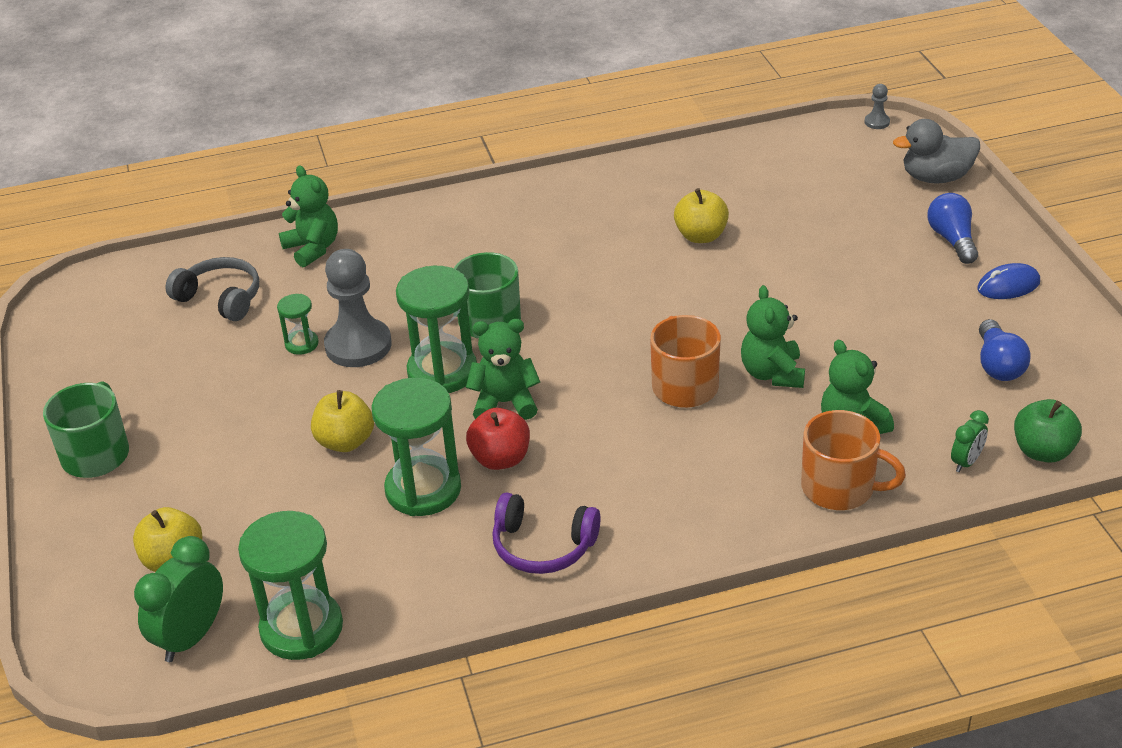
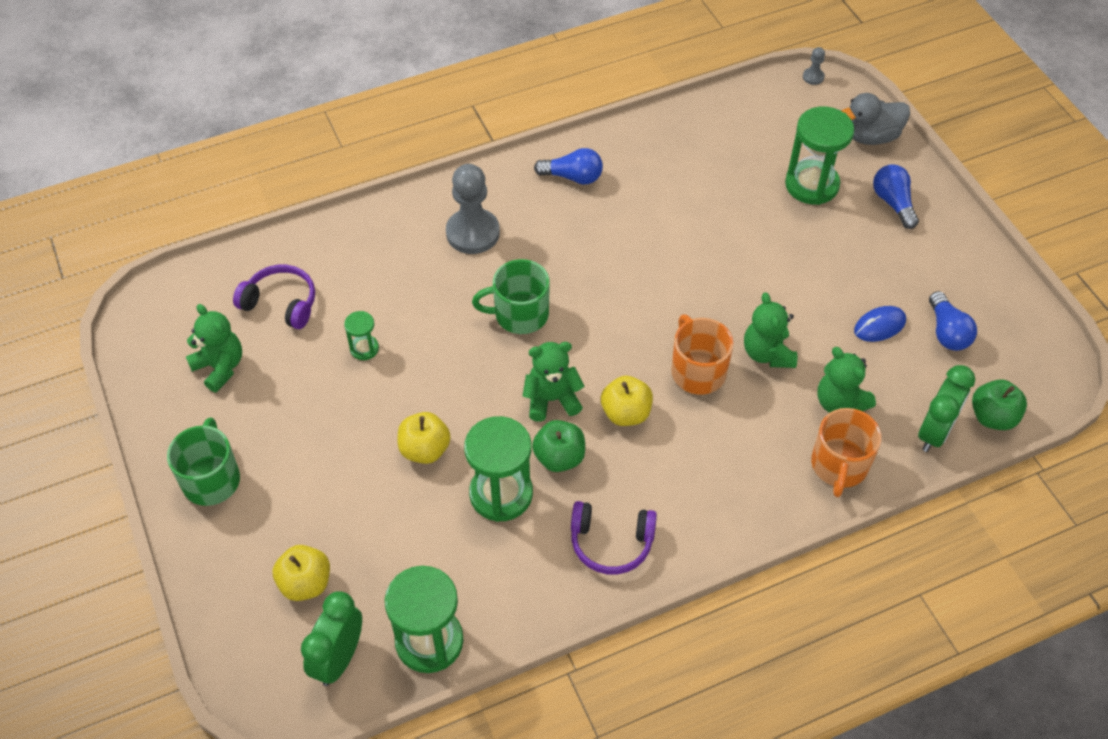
camera: 10 degrees left, 15 degrees up
grey headphones [165,257,259,321] -> purple headphones [233,265,315,329]
green teddy bear [279,165,338,267] -> green teddy bear moved to [186,304,242,393]
grey pawn [324,249,392,367] -> grey pawn moved to [446,164,500,254]
green hourglass [396,266,477,393] -> green hourglass moved to [785,107,854,205]
red apple [466,408,530,470] -> green apple [532,420,585,472]
yellow apple [674,188,729,243] -> yellow apple moved to [601,376,653,426]
orange mug [801,410,906,510] -> orange mug turned 90 degrees clockwise [811,408,882,497]
green clock [951,410,989,472] -> green clock [918,365,975,452], size x1.82
blue mouse [977,263,1040,299] -> blue mouse moved to [854,306,906,342]
none -> blue light bulb [534,148,603,185]

